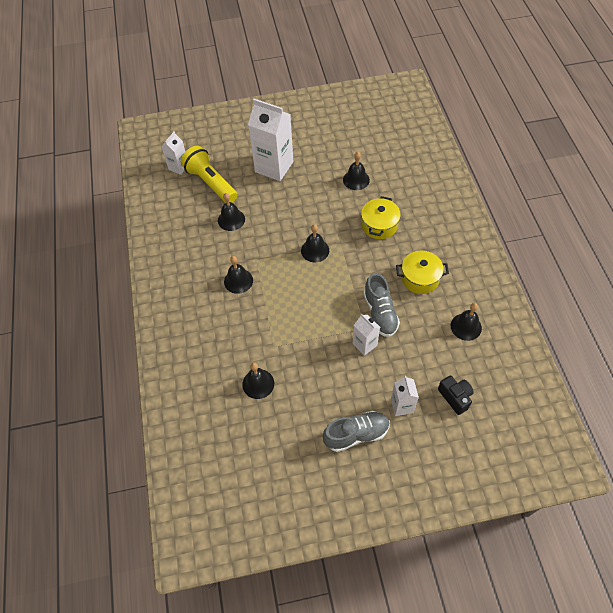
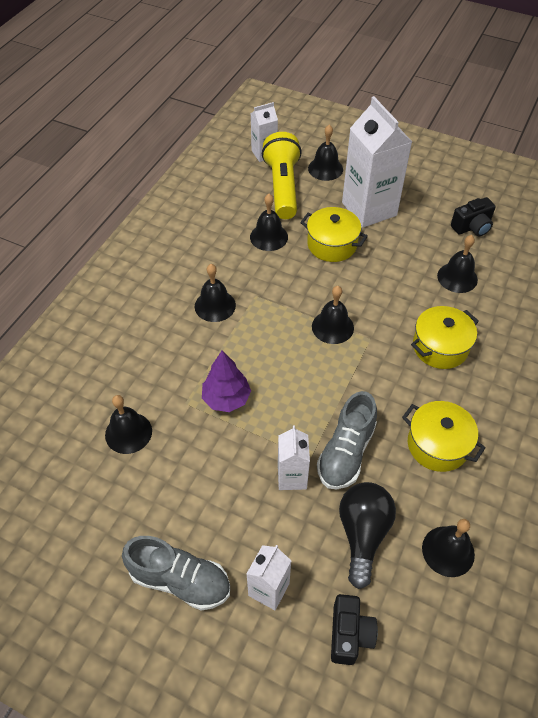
camera: 35 degrees right, 5 degrees down
none -> purple tree [202,350,251,412]
none -> yellow pot [300,207,368,262]
none -> black bell [308,125,343,181]
none -> black light bulb [339,482,396,589]
none -> black camera [451,197,496,236]

